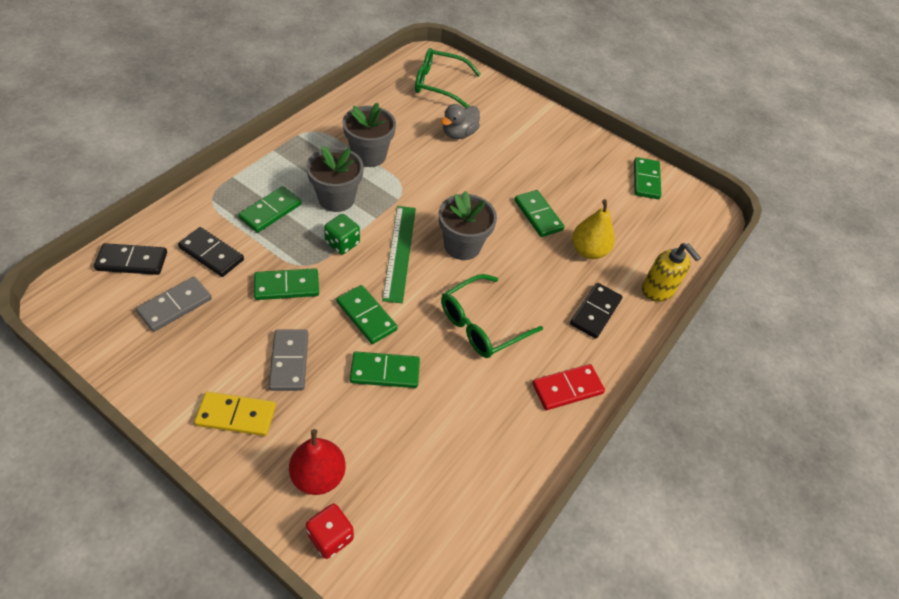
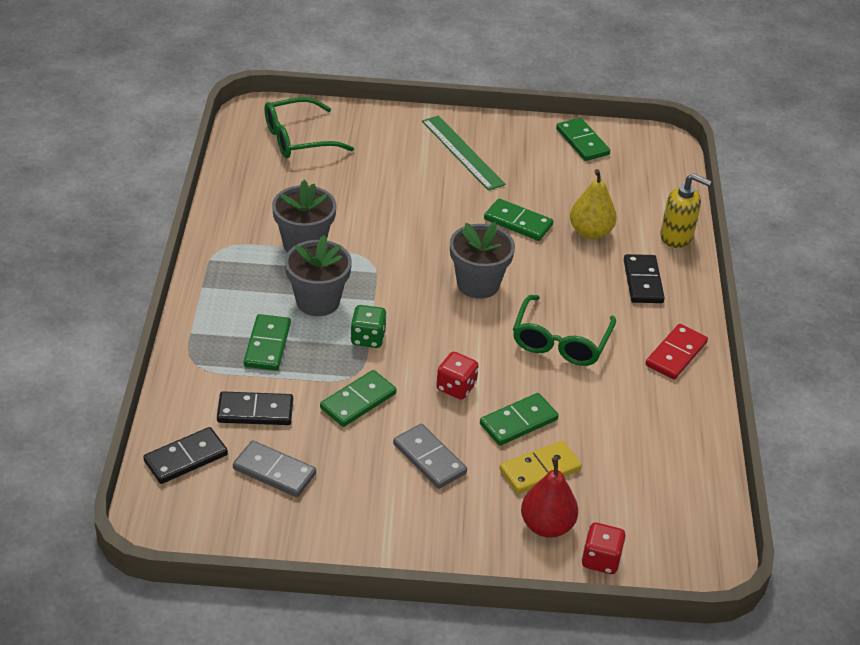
camera: 30 degrees left, 10 degrees down
grey domino [136,277,212,332] -> grey domino turned 75 degrees counterclockwise [233,440,316,497]
yellow domino [194,392,276,436] -> yellow domino moved to [499,441,582,494]
green domino [336,285,398,344] -> red dice [436,352,479,400]
green ruler [382,206,416,303] -> green ruler moved to [422,115,506,191]
grey duck [441,104,480,139] -> none

